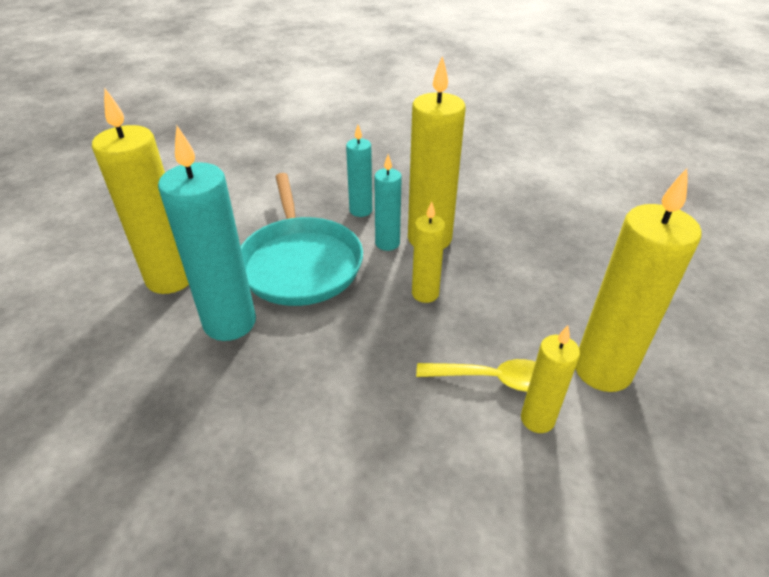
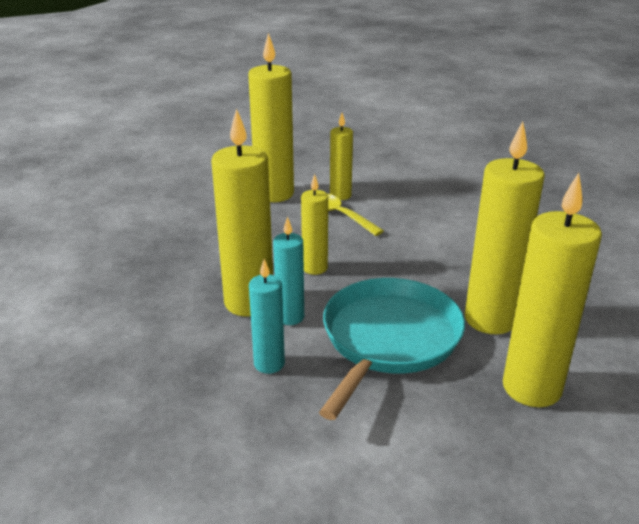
camera: 140 degrees left, 10 degrees down
turquoise candle [158,126,256,341] -> yellow candle [465,121,545,334]

